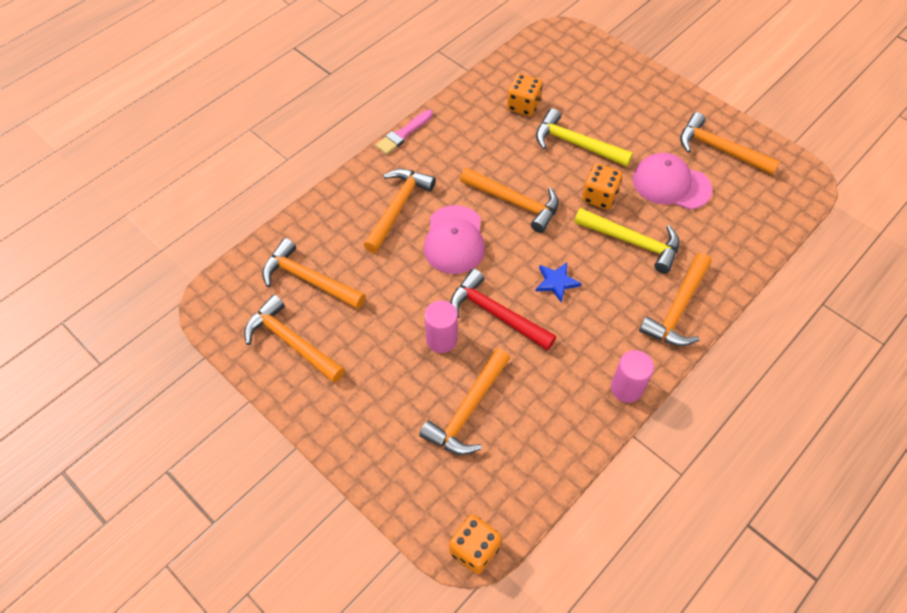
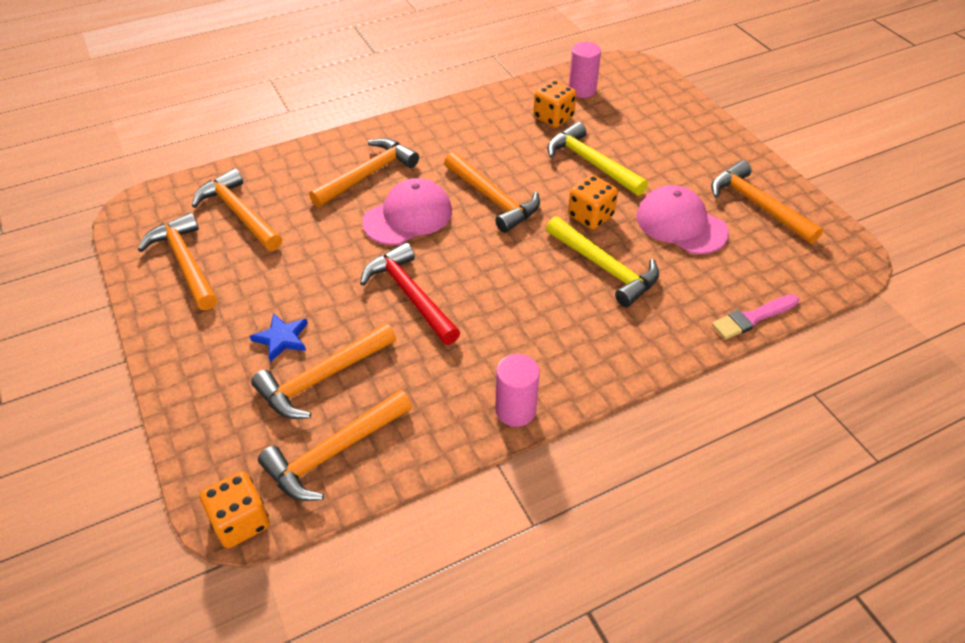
camera: 20 degrees right, 10 degrees down
pink brush [376,110,433,155] -> pink brush moved to [712,294,799,340]
pink cap [424,205,485,274] -> pink cap turned 150 degrees counterclockwise [362,178,452,245]
pink cylinder [425,301,458,353] -> pink cylinder moved to [569,42,601,98]
blue star [535,262,581,303] -> blue star moved to [250,313,308,362]
orange hammer [639,253,712,346] -> orange hammer moved to [258,390,412,501]

